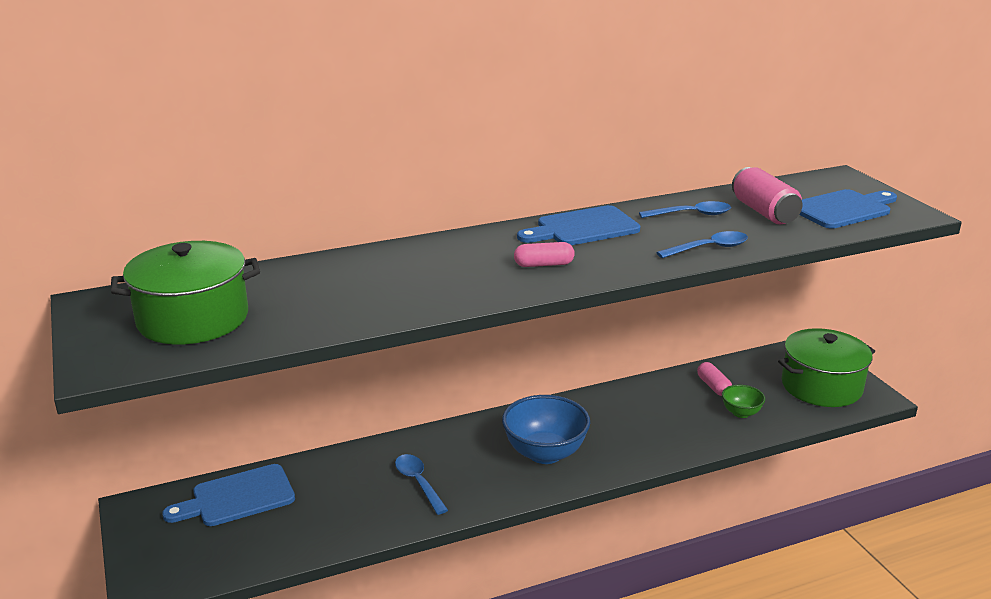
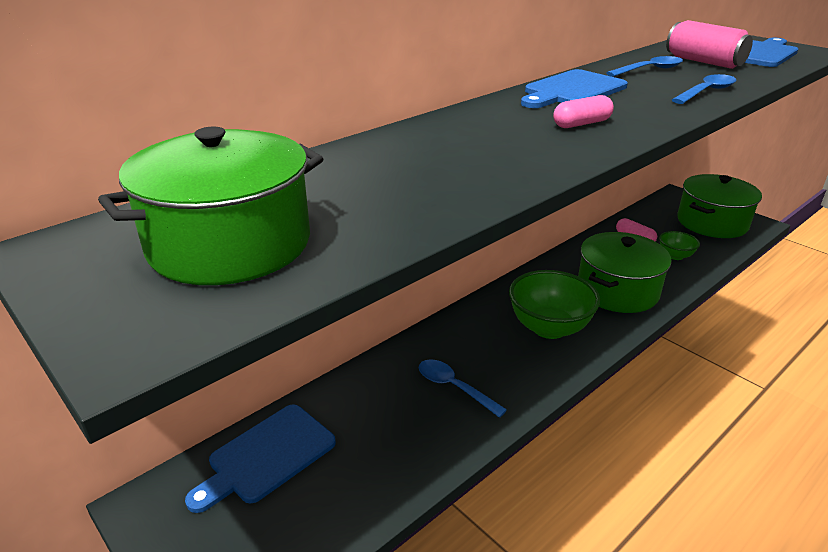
camera: 20 degrees left, 5 degrees up
blue bowl [502,395,590,464] -> green bowl [509,270,600,339]
none -> green pot [578,232,672,313]

